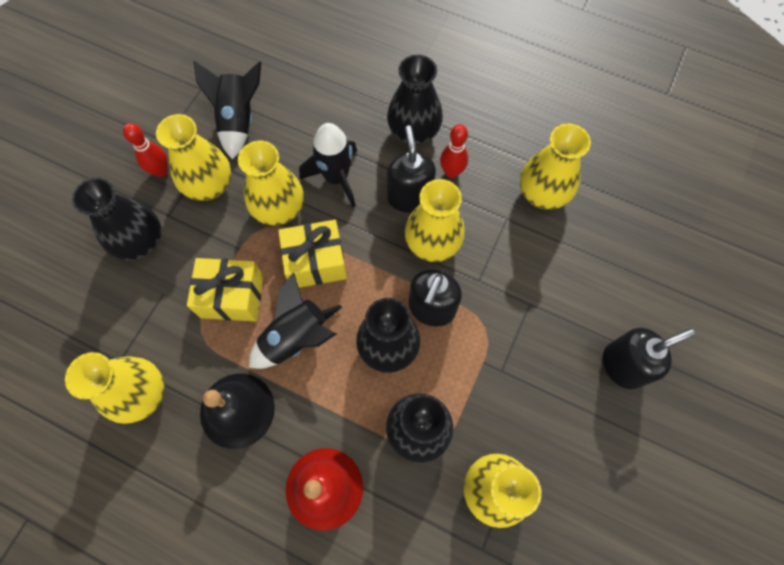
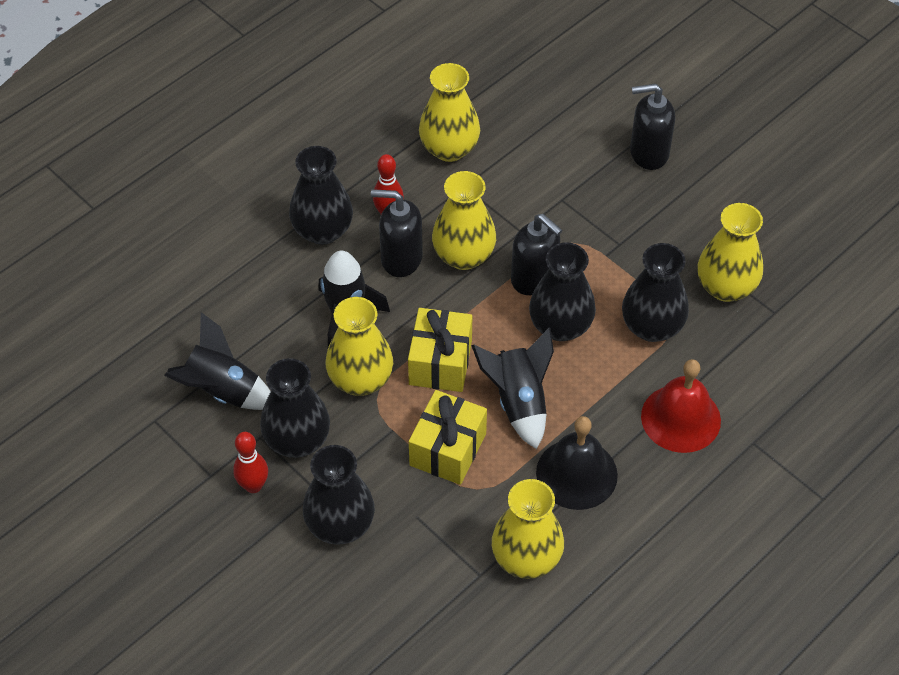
camera: 70 degrees left, 15 degrees down
yellow vase [156,114,231,201] -> black vase [260,358,330,458]
black soap dispenser [603,328,695,389] -> black soap dispenser turned 90 degrees counterclockwise [630,84,675,170]

